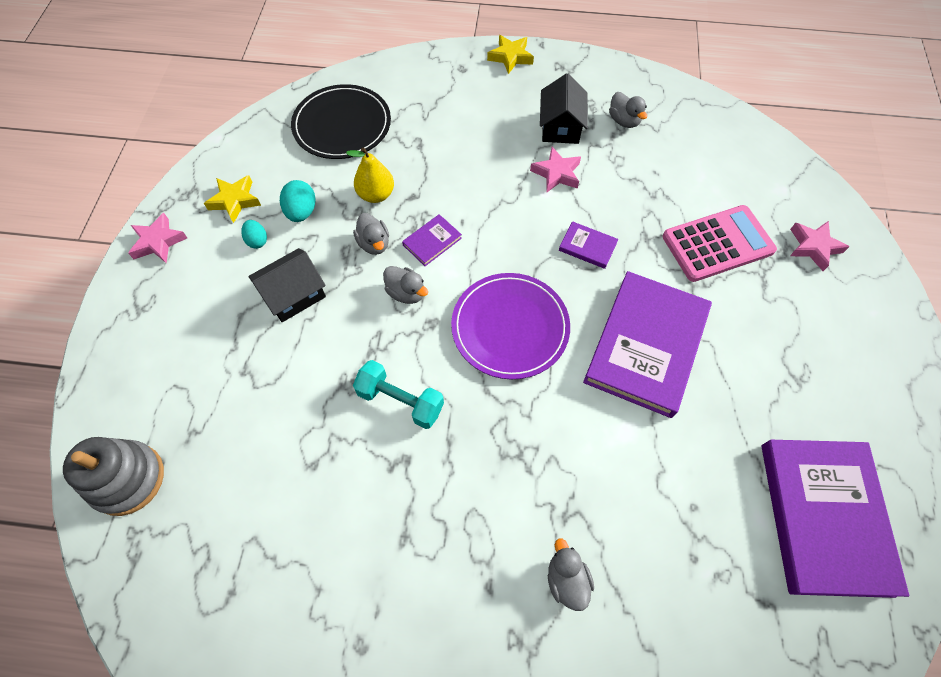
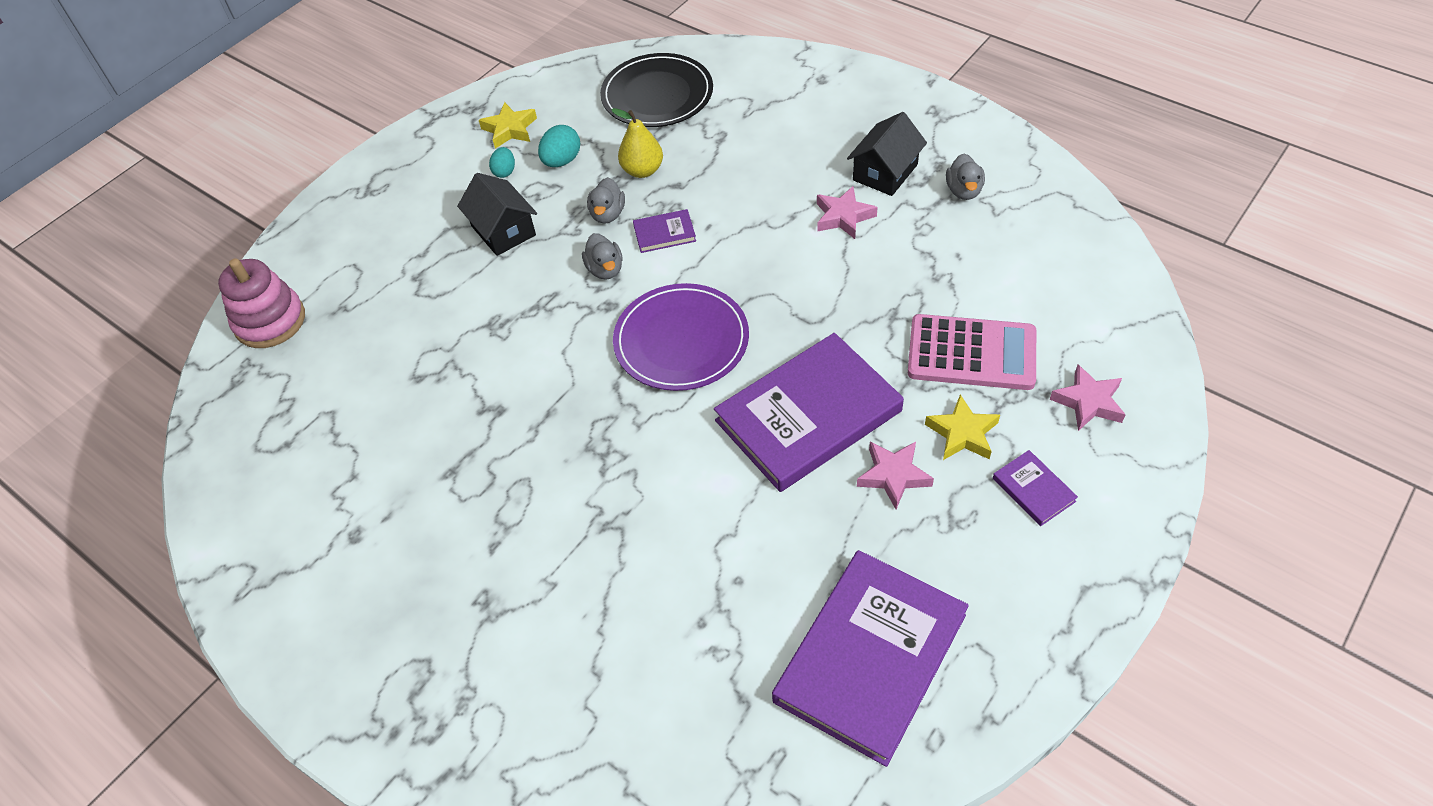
camera: 35 degrees right, 10 degrees down
grey stacking toy [63,437,164,516] -> pink stacking toy [218,258,305,348]
pink star [128,213,187,263] -> pink star moved to [857,442,934,509]
black house [248,248,326,322] -> black house turned 60 degrees clockwise [457,173,537,256]
turquoise dumbbell [353,360,444,429] -> none
yellow star [487,35,534,74] -> yellow star moved to [925,394,1000,460]
grey duck [548,538,594,611] -> none
purple book [559,221,618,269] -> purple book moved to [993,450,1078,526]

